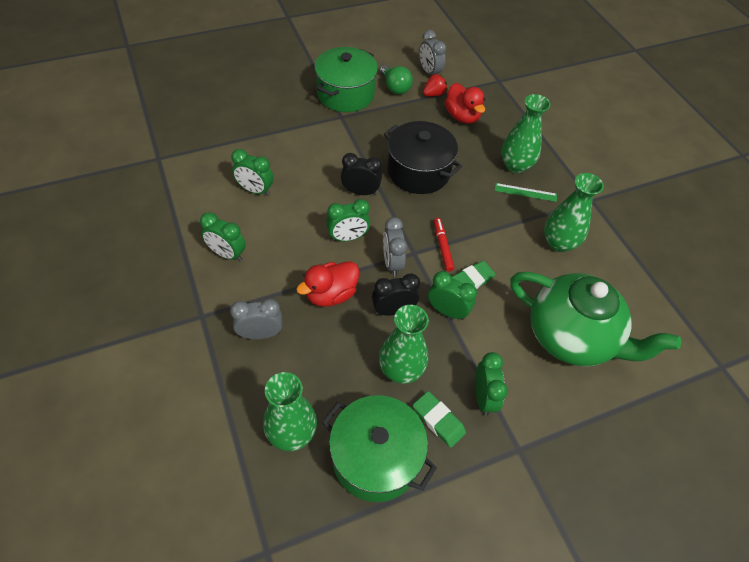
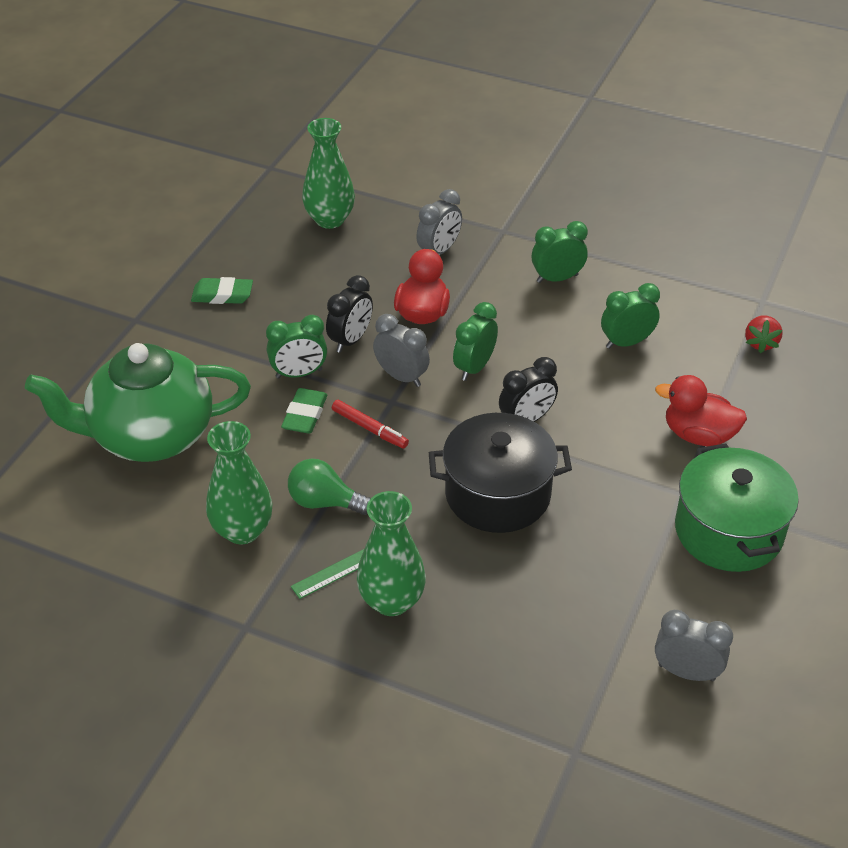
camera: 140 degrees right, 10 degrees down
green pot [322,395,437,502] -> none
green vase [379,305,429,384] -> none
green light bulb [380,65,413,94] -> green light bulb moved to [288,459,371,515]
red strawberry [423,73,448,96] -> red strawberry moved to [745,315,782,353]
red duck [445,83,485,124] -> red duck moved to [655,375,747,446]
green clock [475,352,508,416] -> none

